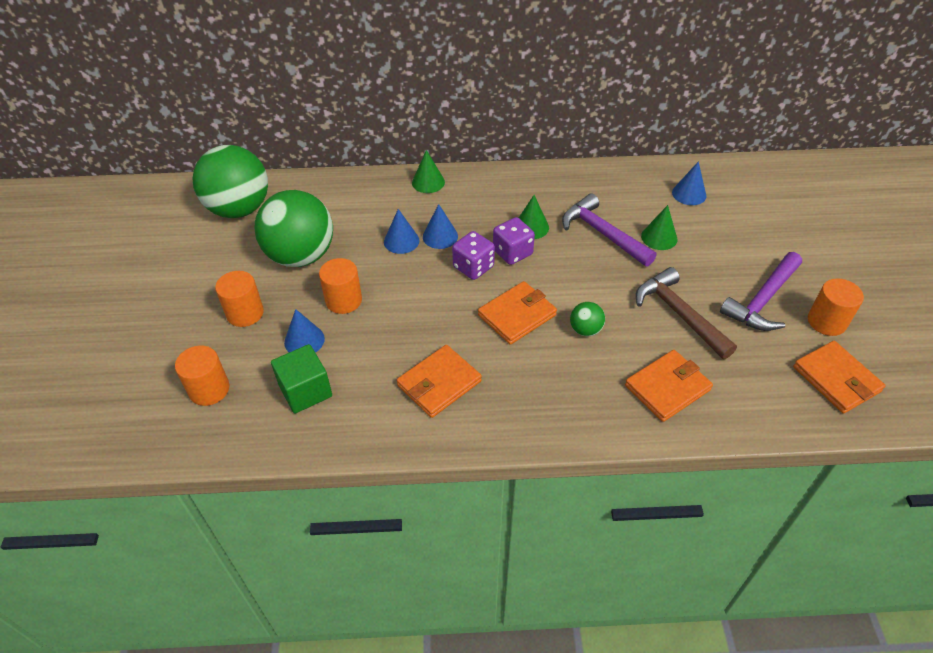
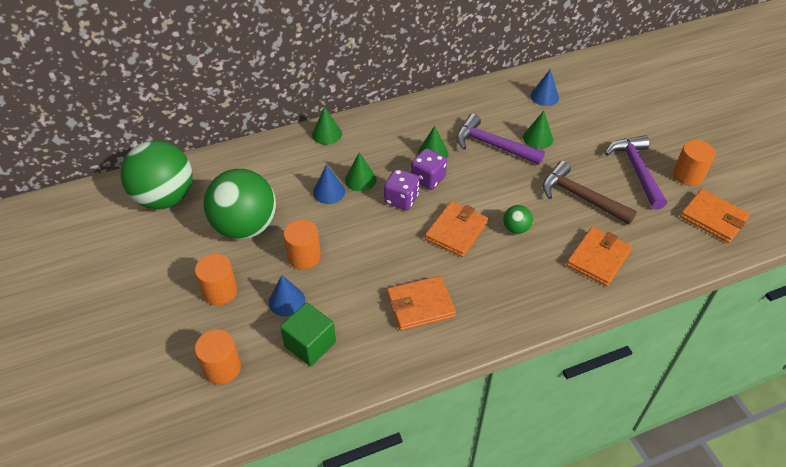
camera: 20 degrees left, 0 degrees up
orange wallet [397,345,482,418] -> orange wallet turned 45 degrees clockwise [387,276,456,331]
blue cone [423,204,458,249] -> green cone [345,152,377,191]
purple hammer [720,252,802,331] -> purple hammer turned 150 degrees clockwise [605,135,667,210]

